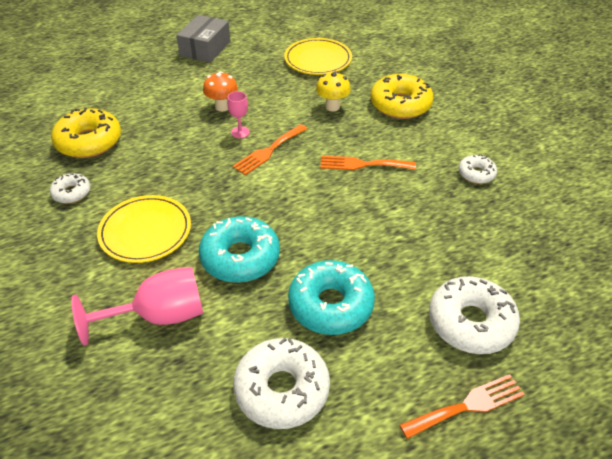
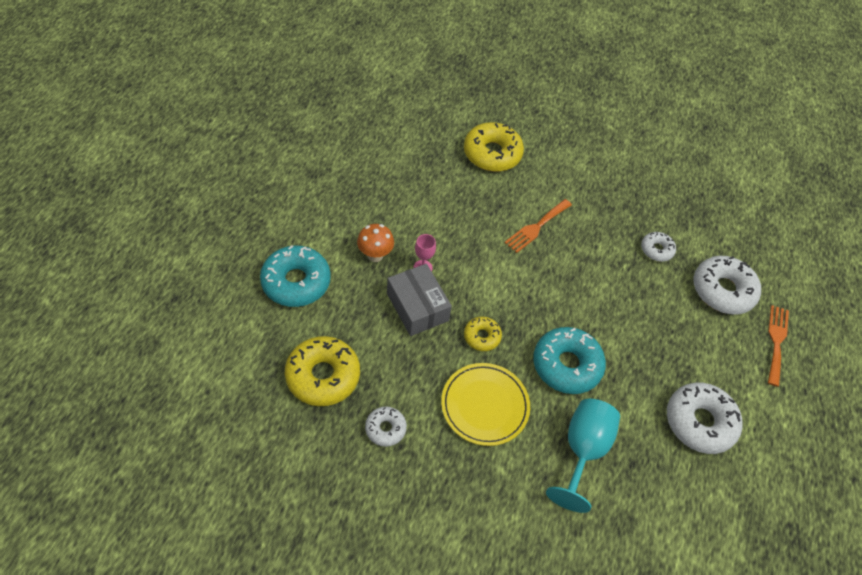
camera: 55 degrees left, 10 degrees up
pink goblet [71,267,203,346] -> turquoise goblet [546,398,620,513]
grey box [176,15,230,63] -> grey box moved to [387,264,452,336]
orange fork [233,124,307,175] -> none
yellow plate [284,38,352,75] -> none
turquoise donut [288,260,375,335] -> turquoise donut moved to [260,245,331,307]
yellow mushroom [316,71,351,111] -> none
white donut [458,154,497,184] -> white donut moved to [641,232,676,262]
none -> yellow donut [464,317,502,351]

